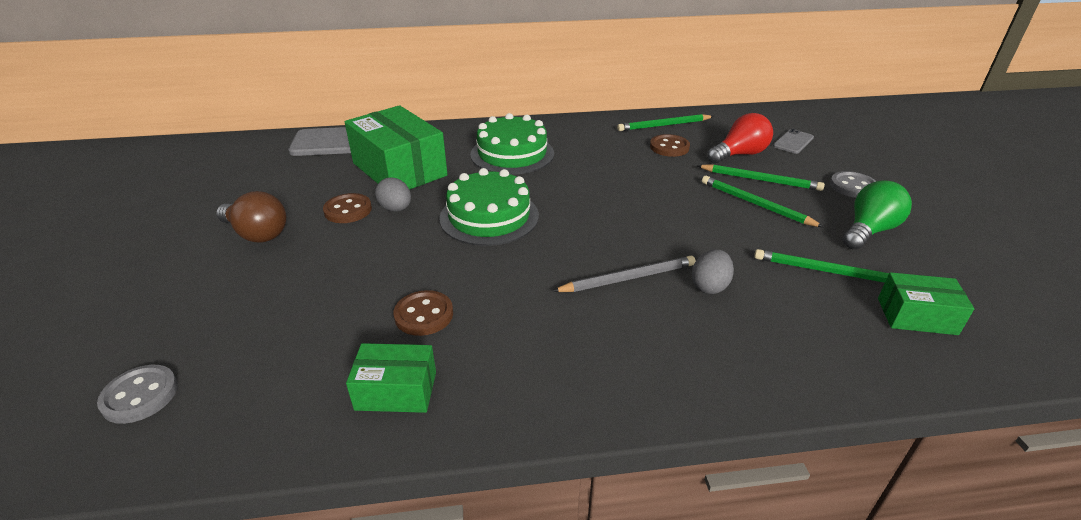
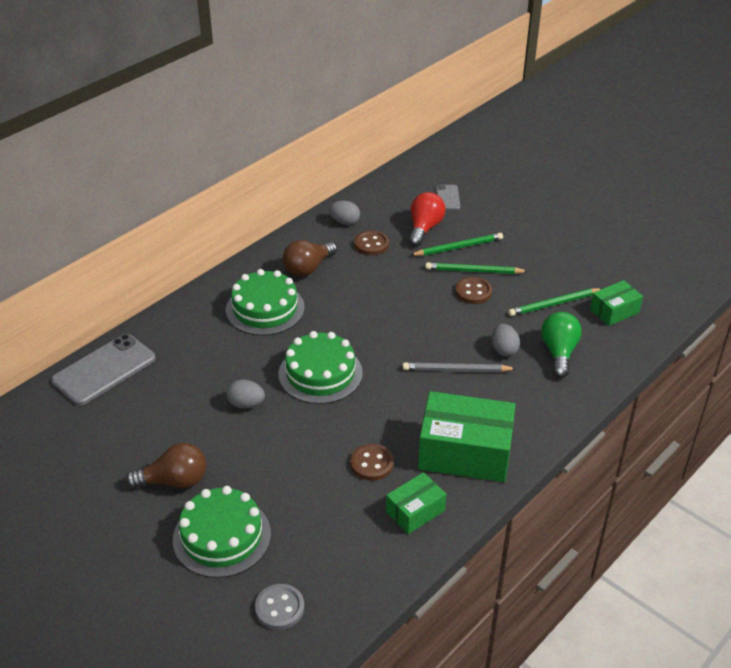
camera: 40 degrees left, 5 degrees up
brown button [323,193,372,223] -> brown button moved to [455,277,492,304]
green box [345,105,448,190] -> green box moved to [418,391,516,482]
grey pencil [552,256,696,292] -> grey pencil turned 120 degrees counterclockwise [403,362,517,372]
green pencil [617,114,714,131] -> grey egg [329,200,360,225]
grey button [830,171,876,198] -> none
green light bulb [843,180,912,250] -> green light bulb moved to [541,312,582,378]
none -> green cake [173,486,271,578]
none -> brown light bulb [283,240,337,277]

